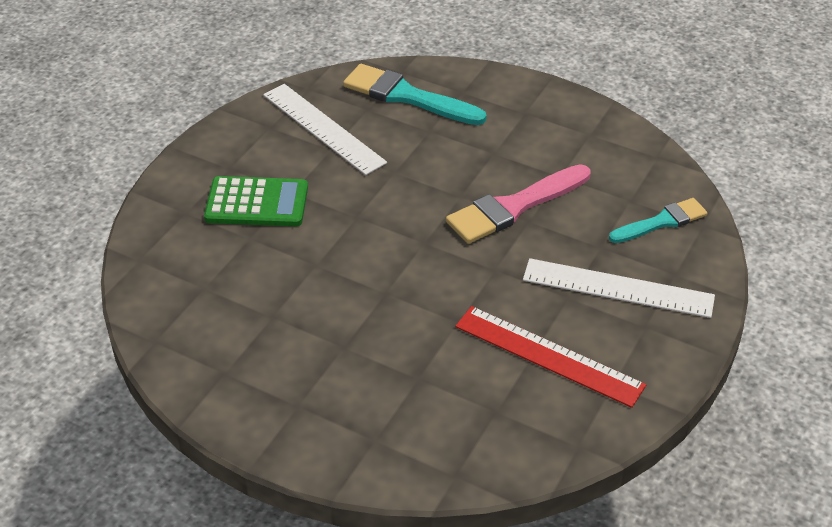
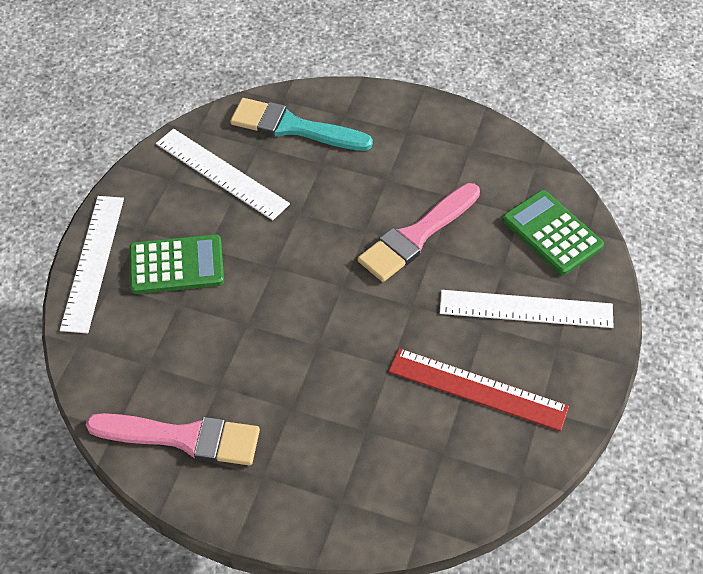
camera: 10 degrees left, 10 degrees up
turquoise brush [609,198,707,243] -> green calculator [503,190,604,275]
none -> white ruler [60,196,124,333]
none -> pink brush [86,413,260,465]

